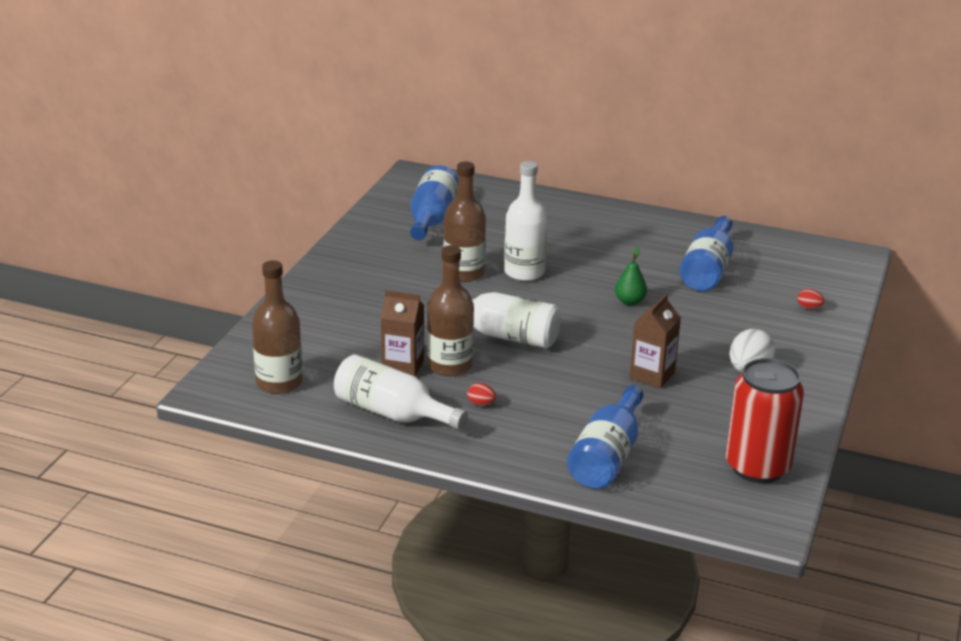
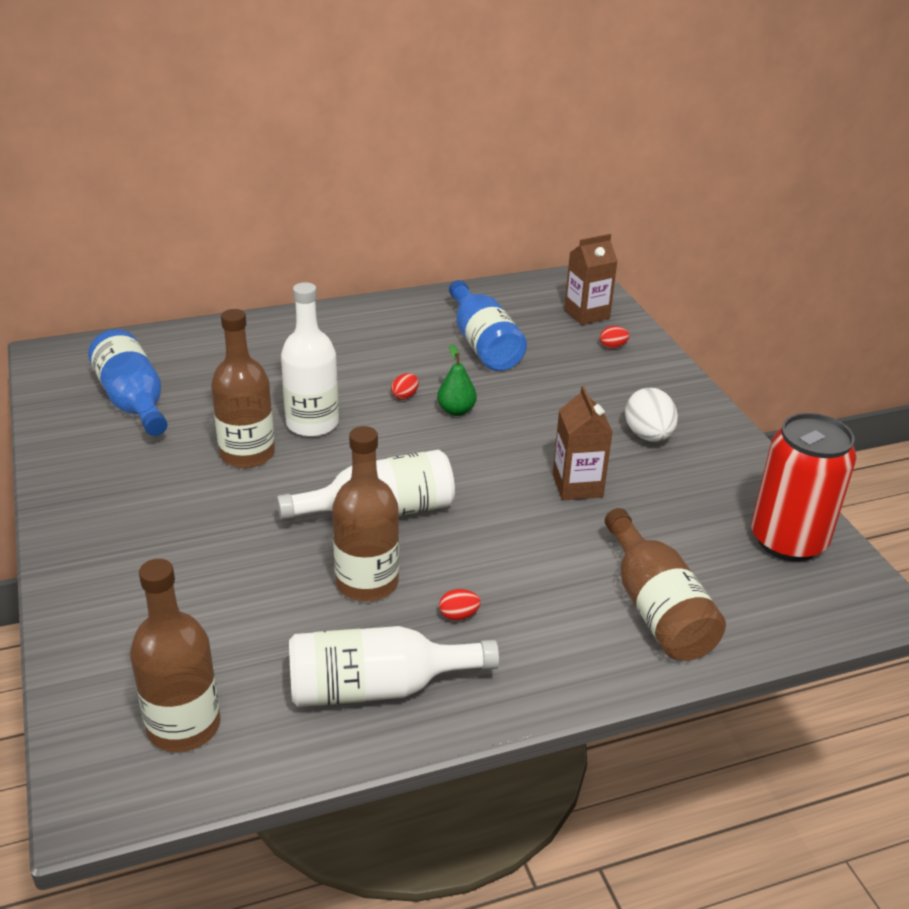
camera: 40 degrees left, 5 degrees up
brown carton [381,290,424,377] -> brown carton moved to [564,234,618,325]
blue bottle [567,385,643,489] -> brown bottle [605,508,726,661]
none -> red egg [391,373,419,400]

